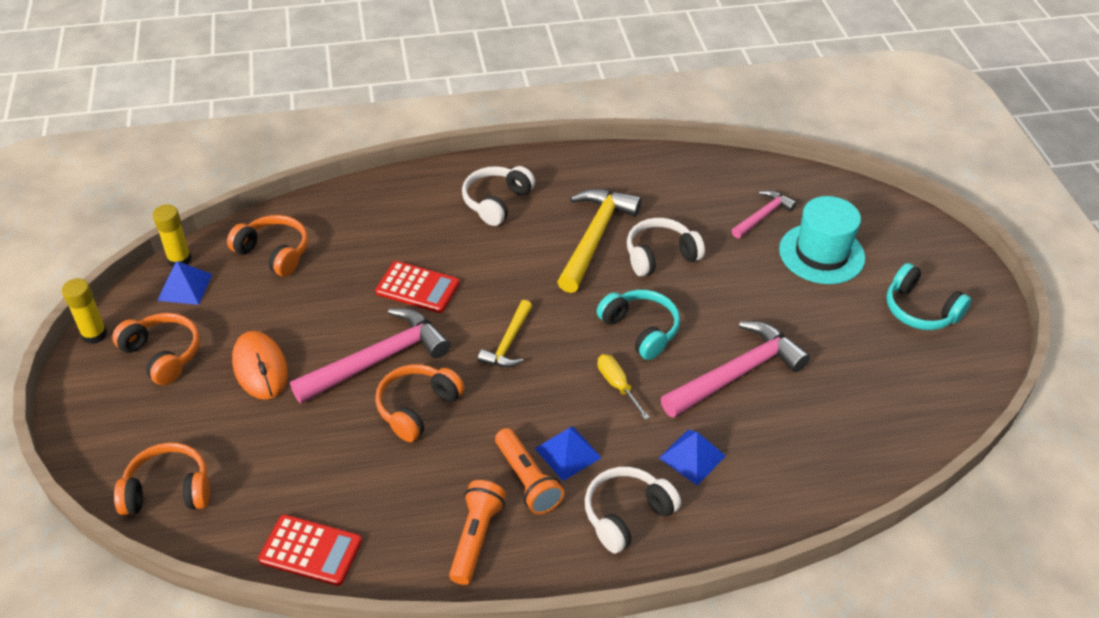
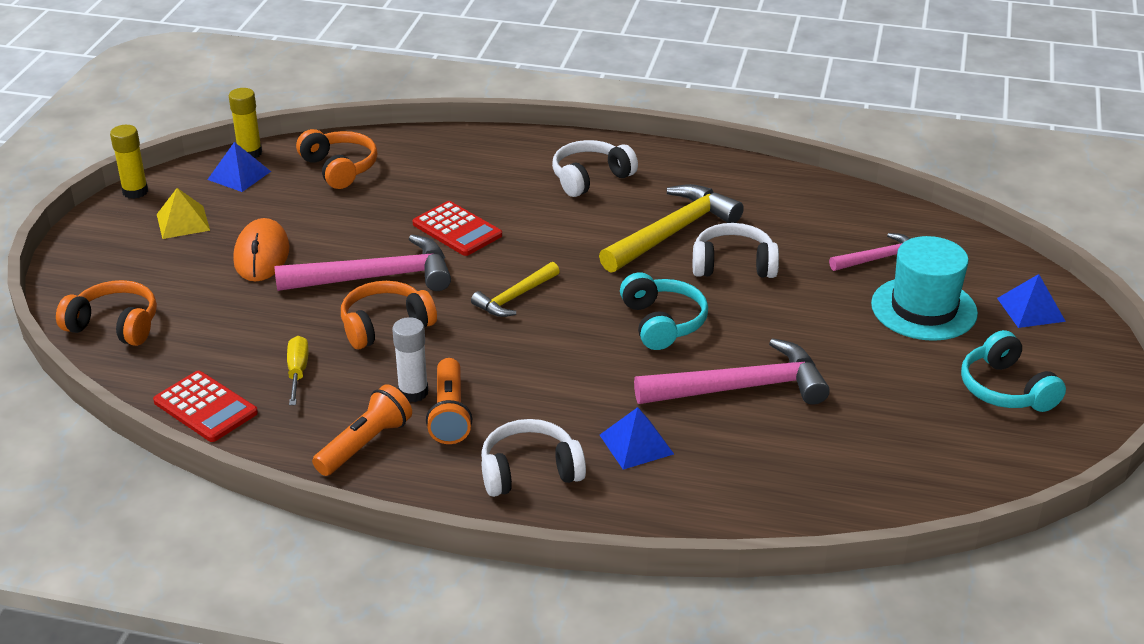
camera: 25 degrees right, 10 degrees down
orange headphones [112,313,200,385] -> yellow pyramid [157,188,210,239]
blue pyramid [535,426,602,481] -> blue pyramid moved to [997,274,1066,328]
yellow screwdriver [597,354,650,420] -> yellow screwdriver moved to [287,336,309,405]
none -> white glue stick [392,317,428,402]

